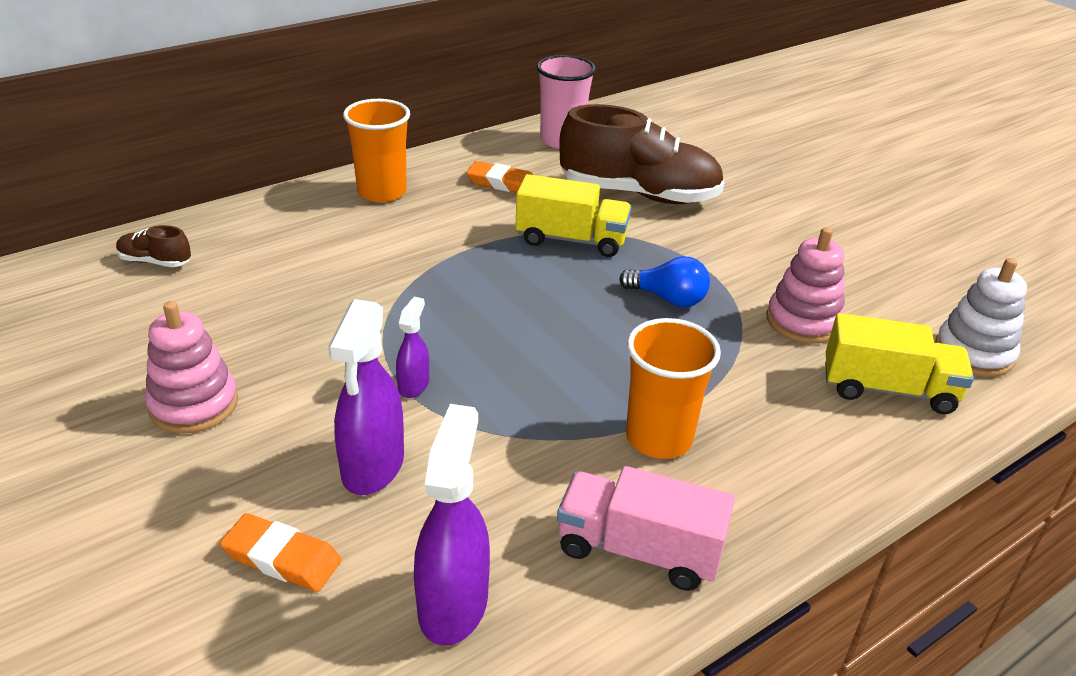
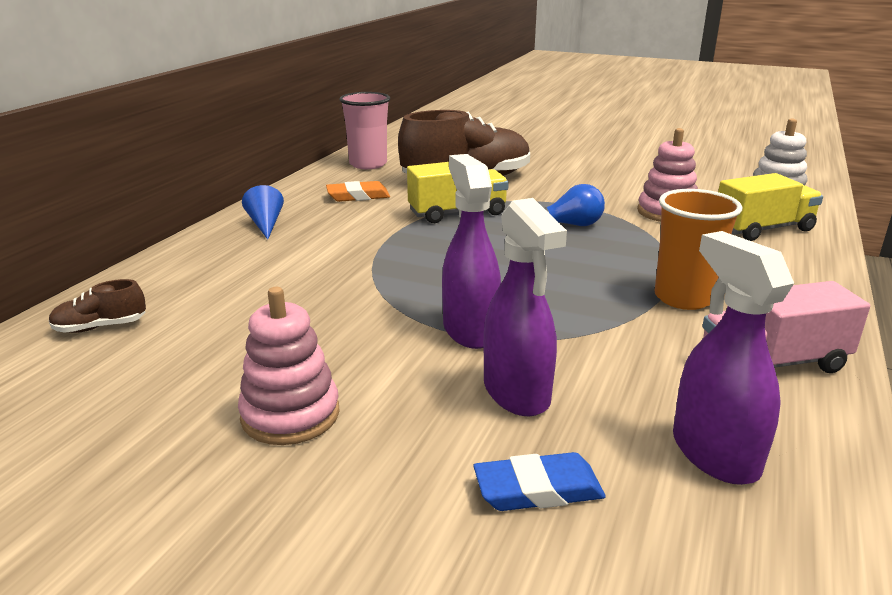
camera: 30 degrees left, 10 degrees down
orange eraser [220,513,342,592] -> blue eraser [473,452,606,511]
orange cup [343,99,410,203] -> blue cone [242,185,284,240]
purple spray bottle [396,297,429,398] -> purple spray bottle [442,154,501,349], size x1.86

